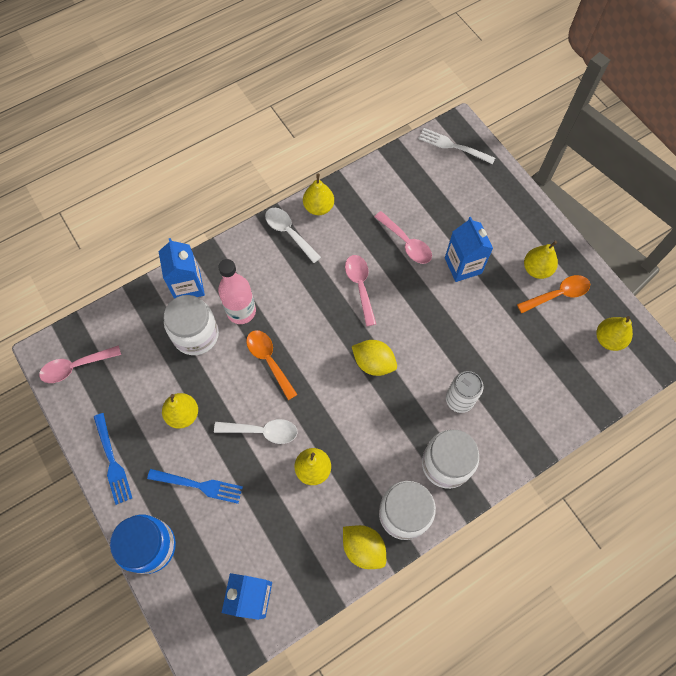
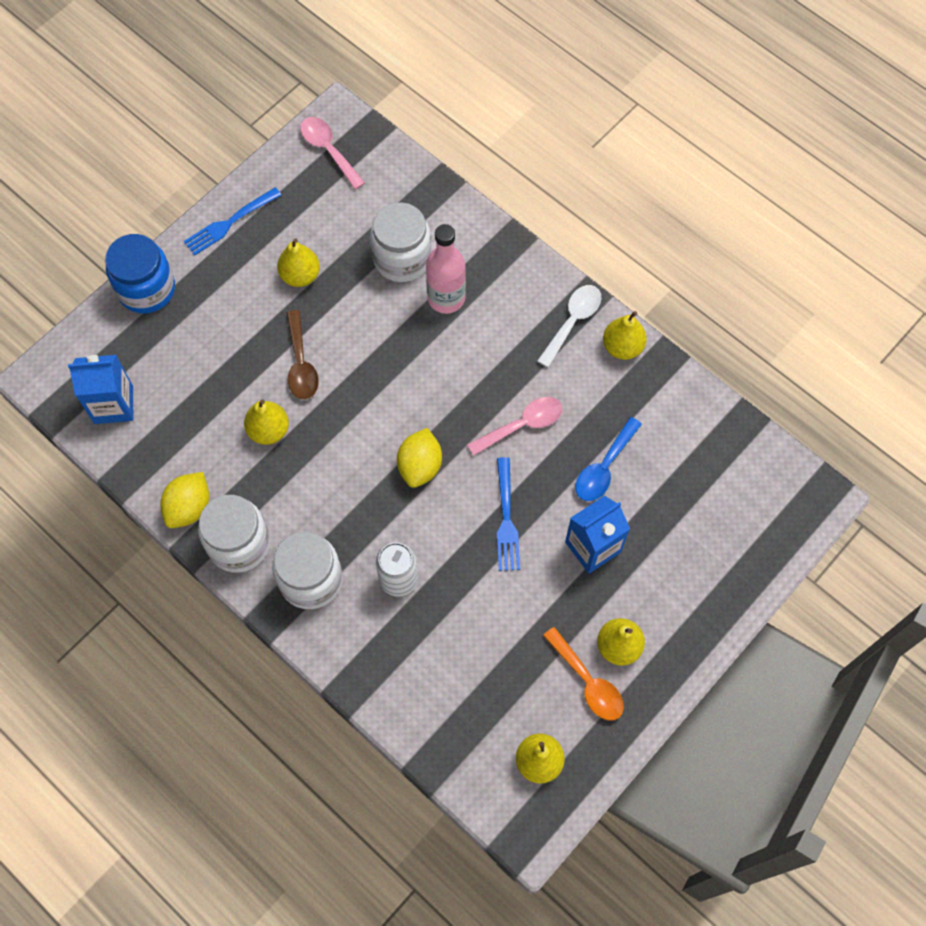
camera: 75 degrees right, 0 degrees up
blue fork [147,469,243,504] -> blue fork moved to [497,457,520,571]
blue carton [159,238,205,299] -> none
white spoon [214,419,298,444] -> brown spoon [287,310,319,399]
orange spoon [246,330,298,400] -> none
pink spoon [374,211,432,264] -> blue spoon [575,417,642,501]
white fork [418,128,495,164] -> none

